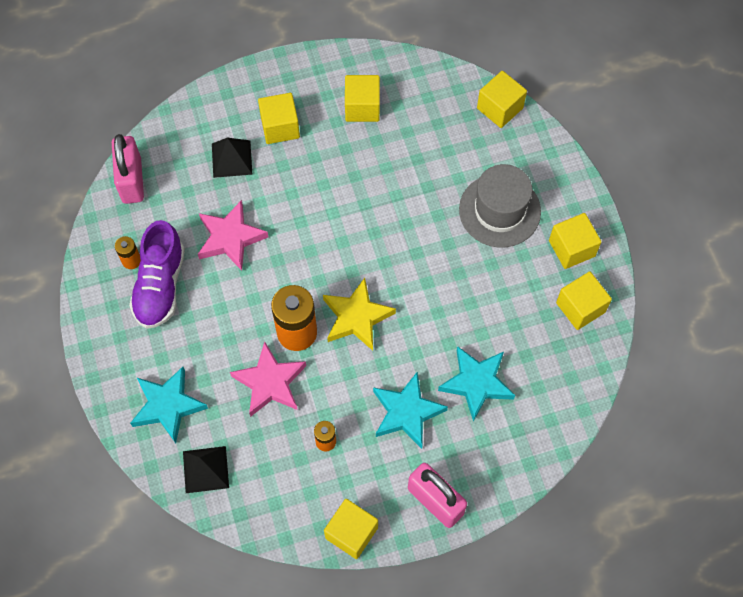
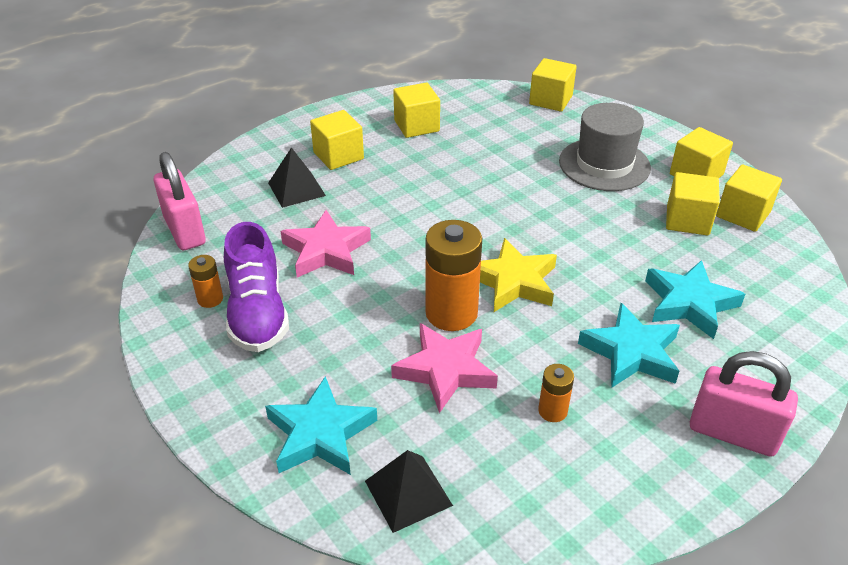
camera: 20 degrees left, 25 degrees down
yellow cube [324,499,378,559] -> yellow cube moved to [666,172,720,236]

